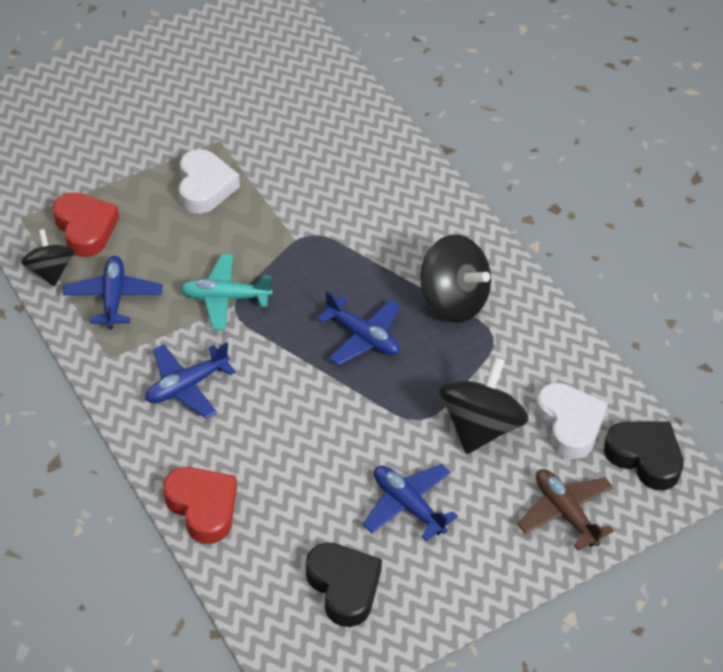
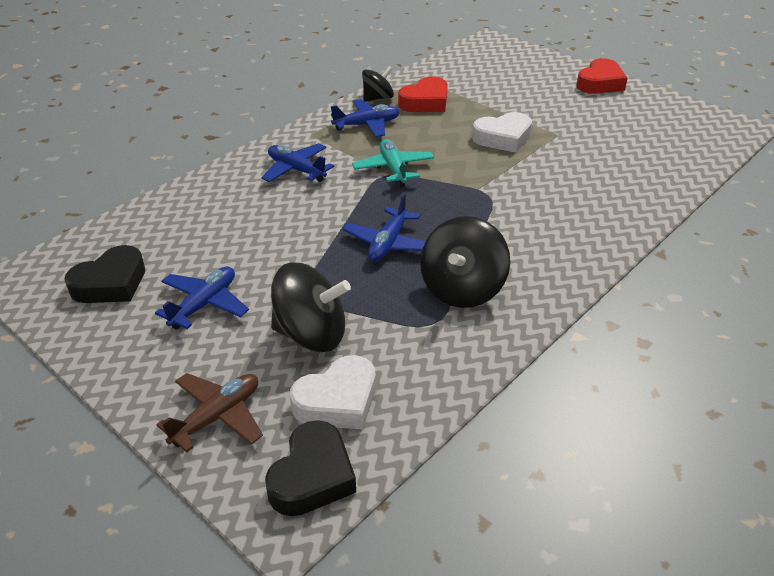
camera: 75 degrees right, 10 degrees down
red heart [163,467,237,544] -> red heart moved to [576,58,628,94]

